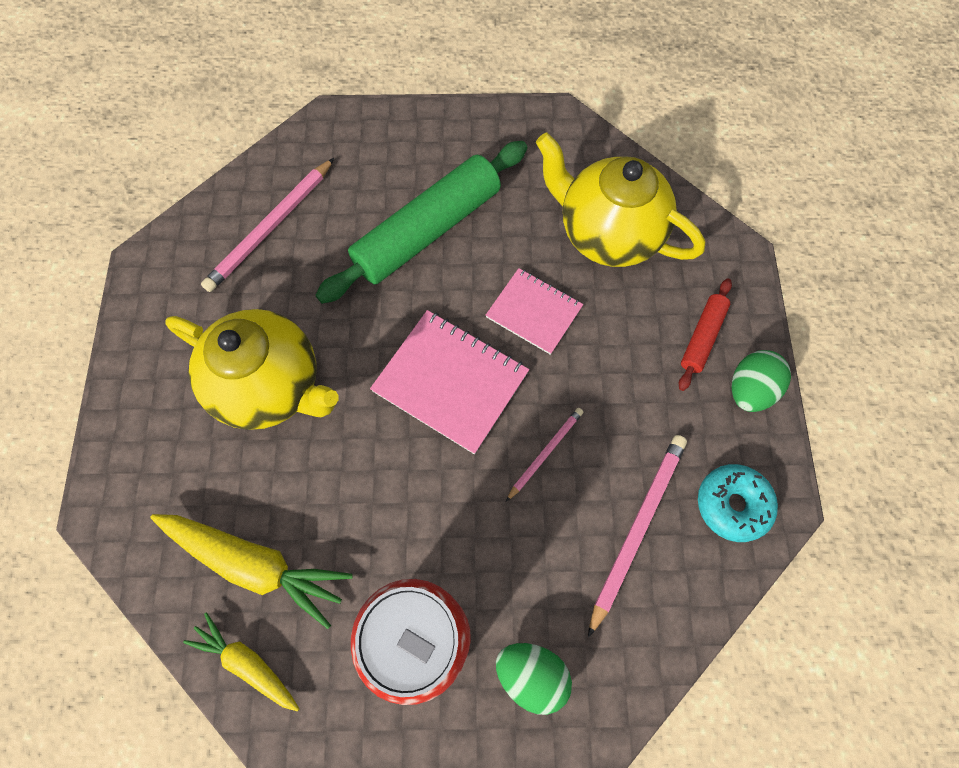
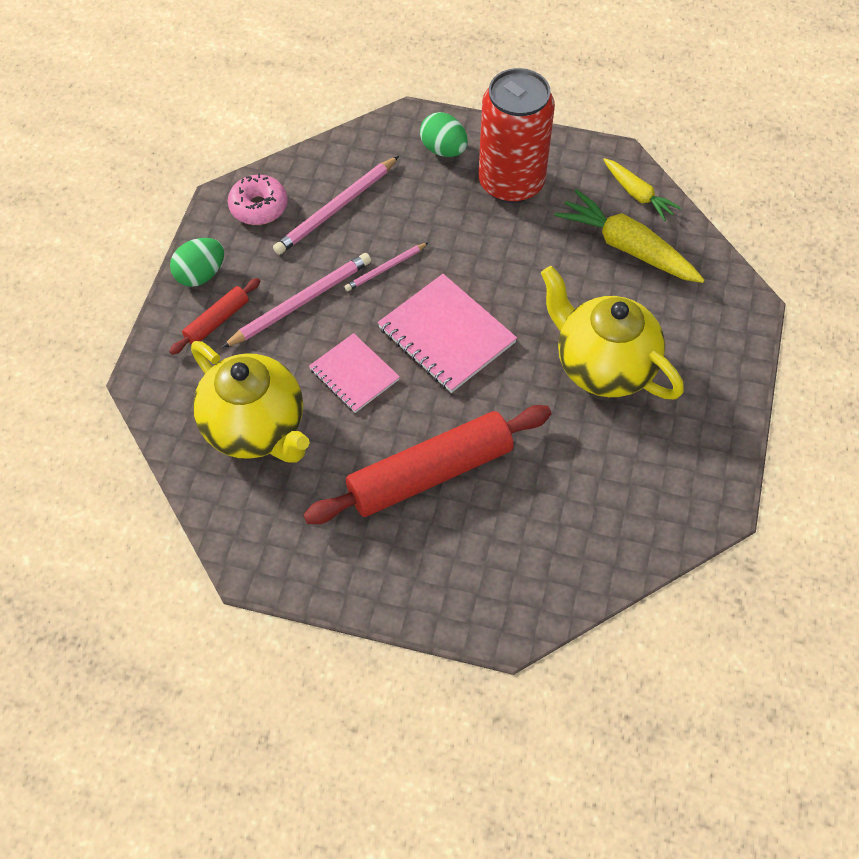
camera: 165 degrees left, 10 degrees down
pink pencil [201,158,334,292] -> pink pencil moved to [222,253,371,348]
green rolling pin [315,141,527,304] -> red rolling pin [303,405,551,524]
turquoise donut [698,464,778,542] -> pink donut [228,173,288,225]

